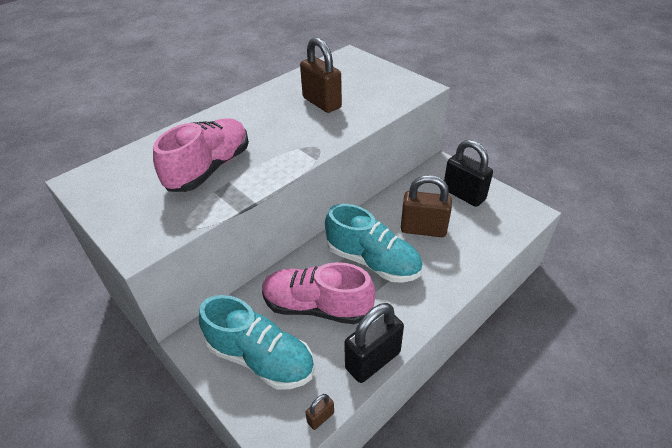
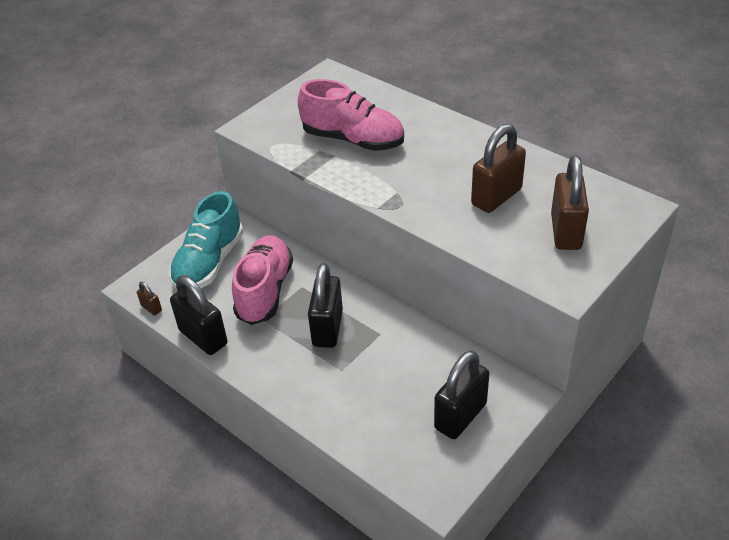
camera: 85 degrees right, 0 degrees up
turquoise shoe [325,204,422,283] -> black padlock [308,263,343,348]
brown padlock [401,175,452,237] -> brown padlock moved to [551,156,589,250]

